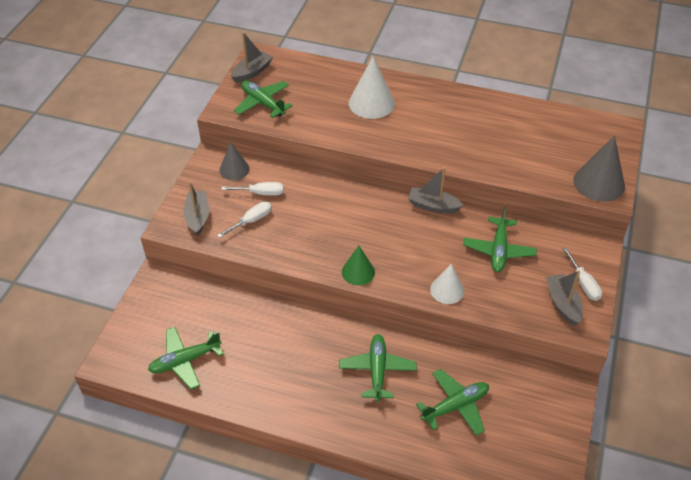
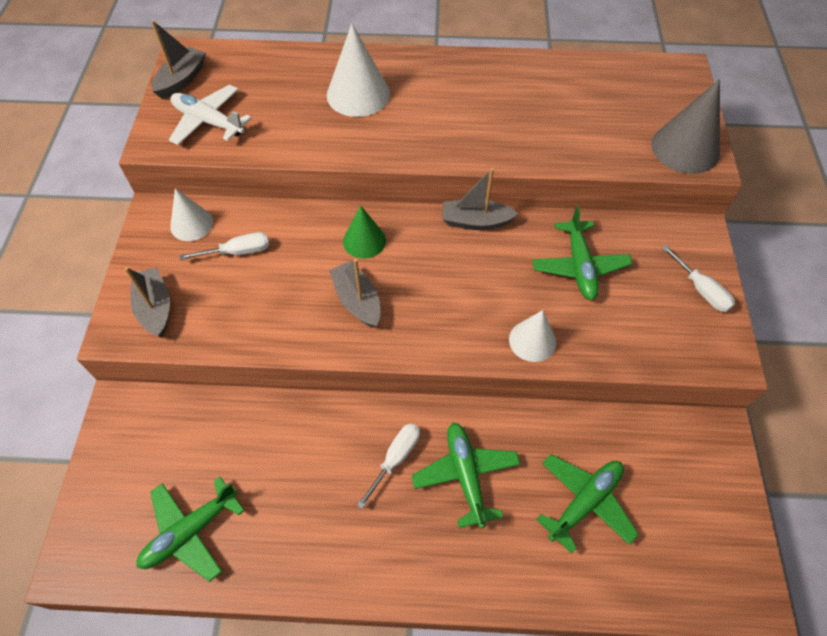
camera: 15 degrees left, 10 degrees up
white screwdriver [217,201,272,238] -> white screwdriver moved to [357,423,420,509]
grey cone [219,142,250,180] -> white cone [170,188,213,241]
green plane [234,81,293,118] -> white plane [169,84,252,145]
green cone [342,245,375,285] -> green cone moved to [343,206,386,259]
grey boat [546,270,583,326] -> grey boat moved to [329,259,380,328]

